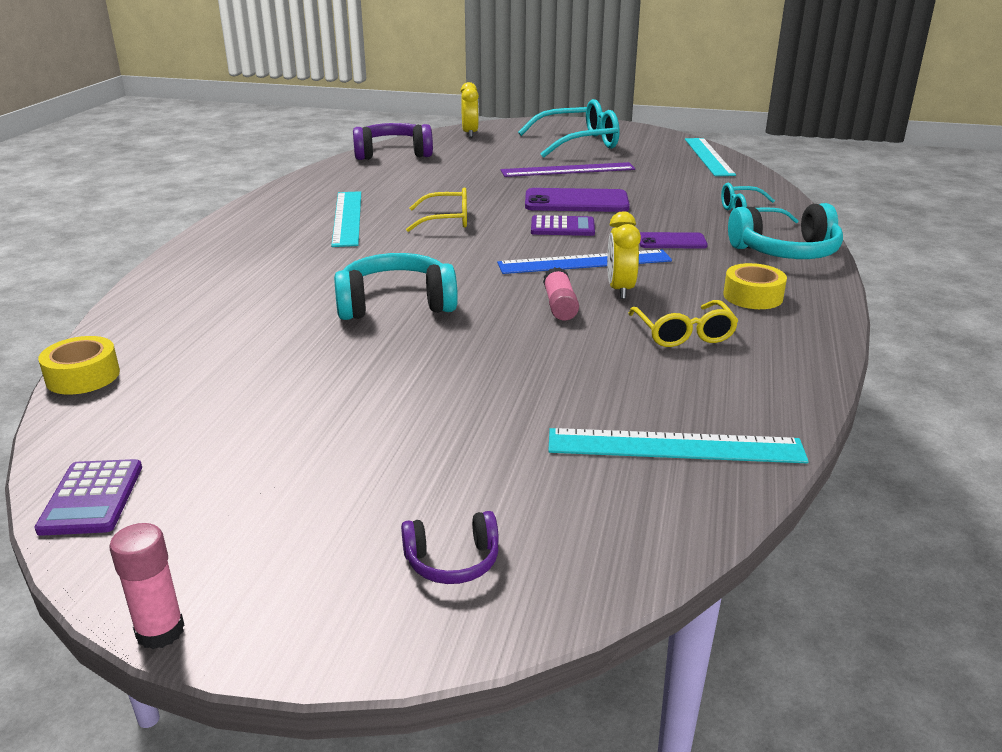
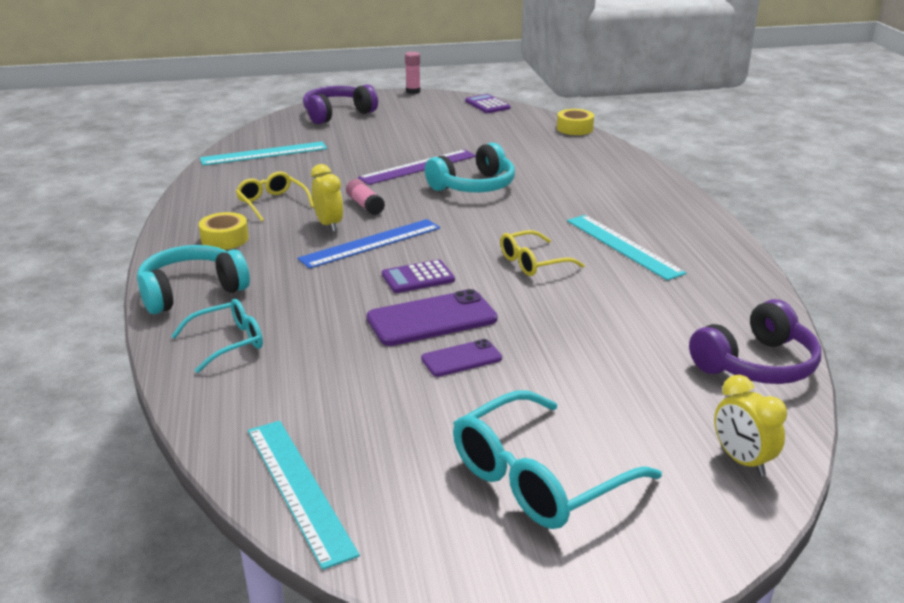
camera: 155 degrees right, 0 degrees up
purple headphones [401,511,499,584] -> purple headphones [303,84,378,124], size x1.92
purple ruler [501,162,635,177] -> purple ruler moved to [358,150,476,185]
purple phone [639,232,708,249] -> purple phone moved to [421,339,502,377]

